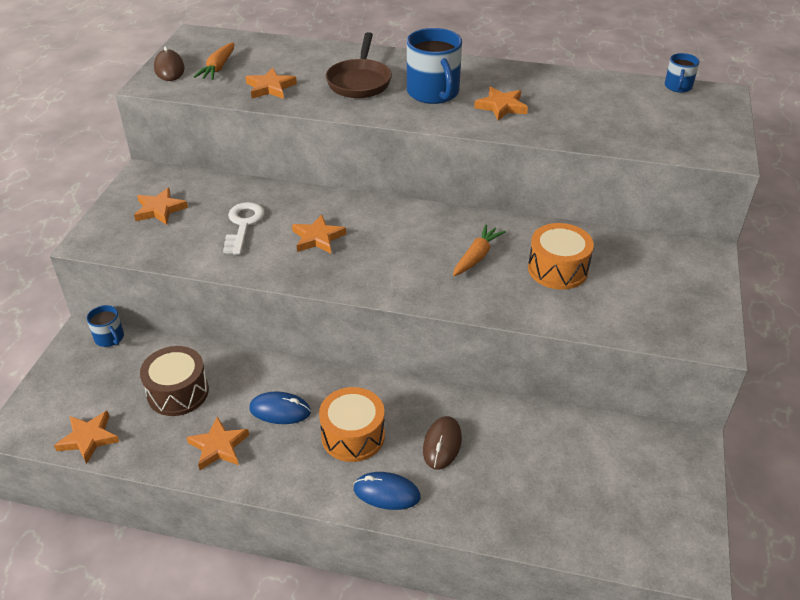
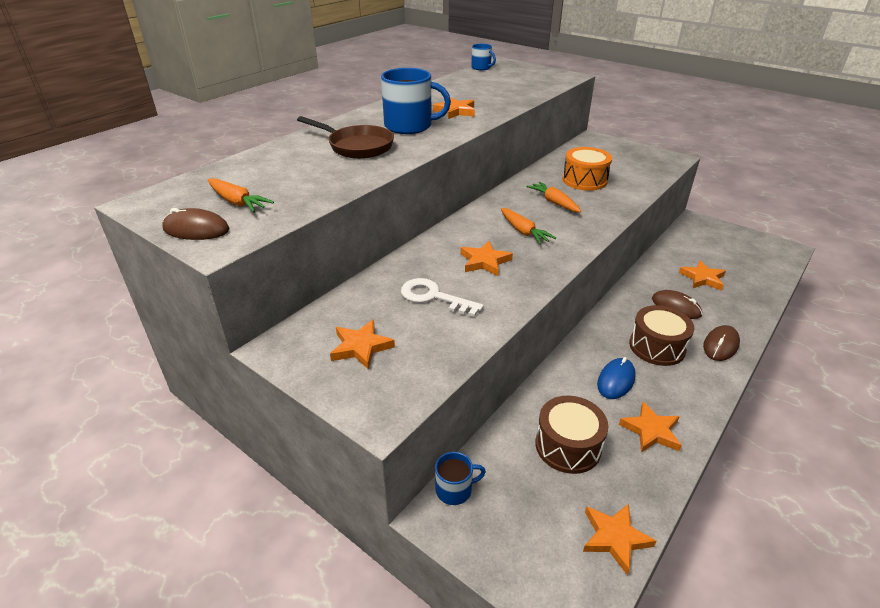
camera: 65 degrees left, 5 degrees down
orange star [246,68,297,99] -> orange star moved to [679,260,726,291]
orange drum [319,387,385,462] -> brown drum [629,305,694,366]
blue mouse [354,472,421,510] -> brown mouse [703,325,740,361]
none -> orange carrot [501,208,556,244]

